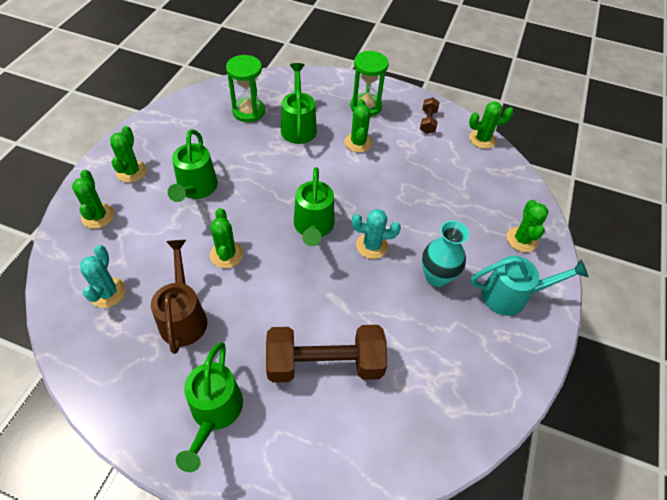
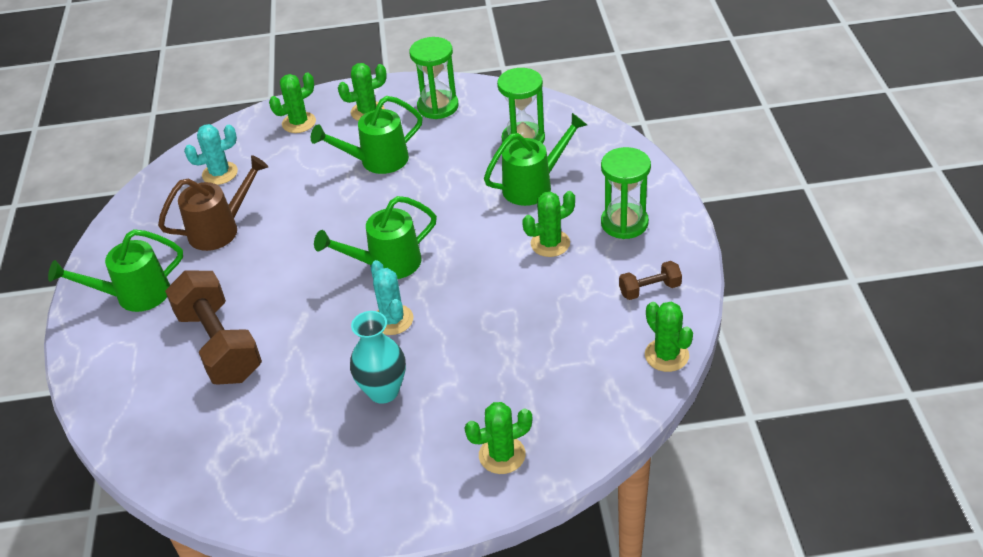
camera: 70 degrees right, 10 degrees down
green cactus [210,208,243,268] -> none
turquoise watering can [471,256,589,316] -> none
none -> green hourglass [409,37,459,119]

